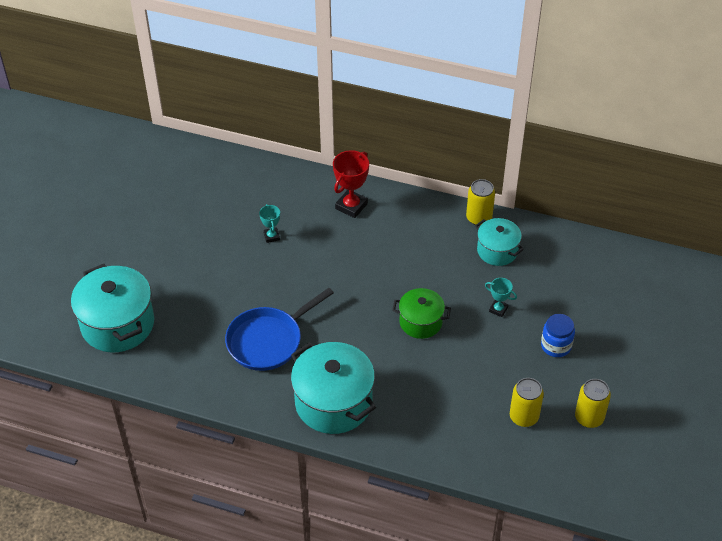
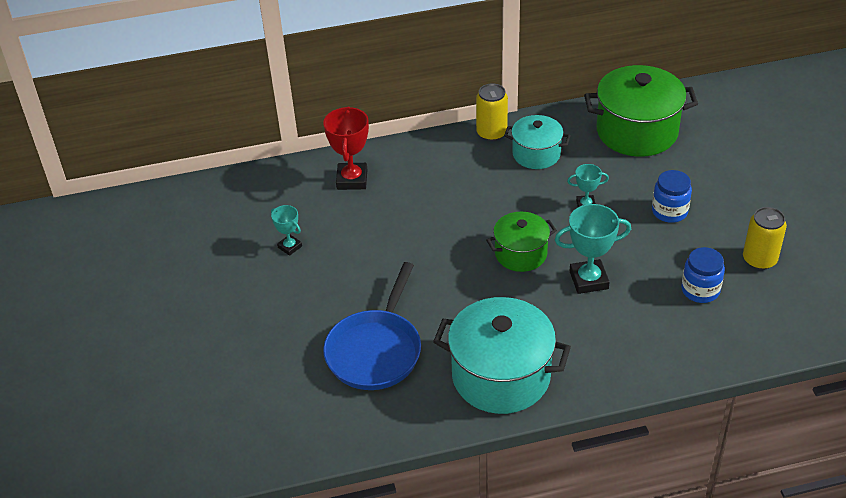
camera: 30 degrees left, 5 degrees down
turquoise pot [71,264,154,352] -> none
yellow can [510,378,544,427] -> blue jar [681,247,725,303]
none -> turquoise trophy [555,204,631,294]
none -> green pot [584,65,698,157]

